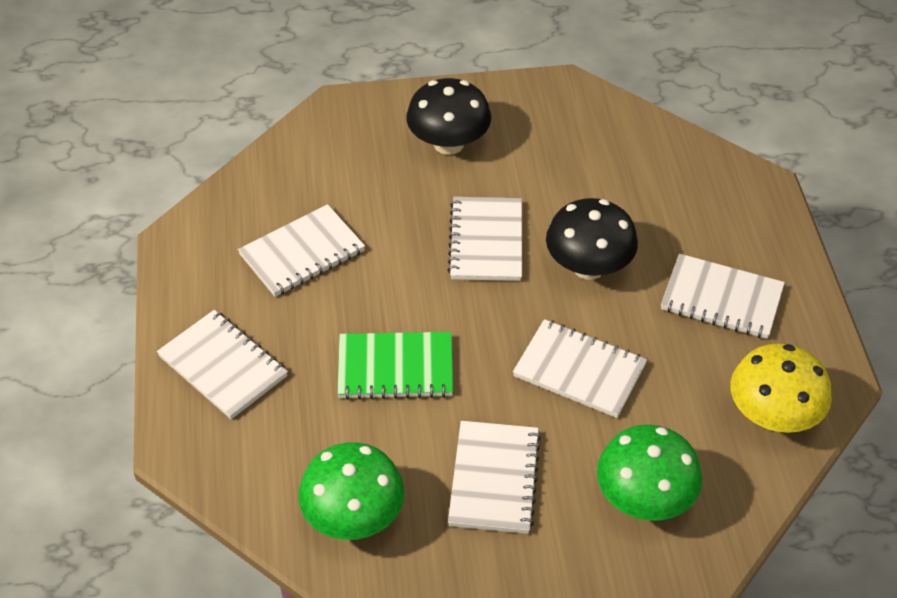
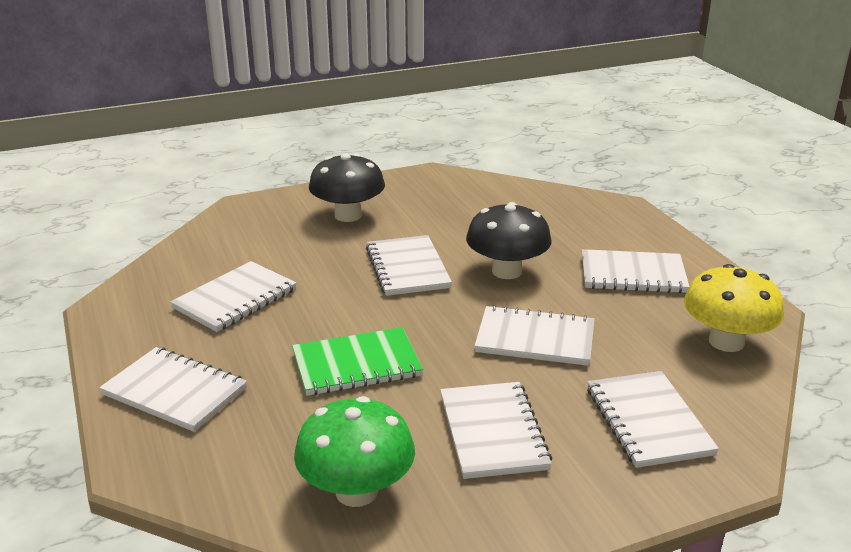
camera: 15 degrees left, 20 degrees down
green mushroom [597,425,702,521] -> white notebook [587,371,719,468]

